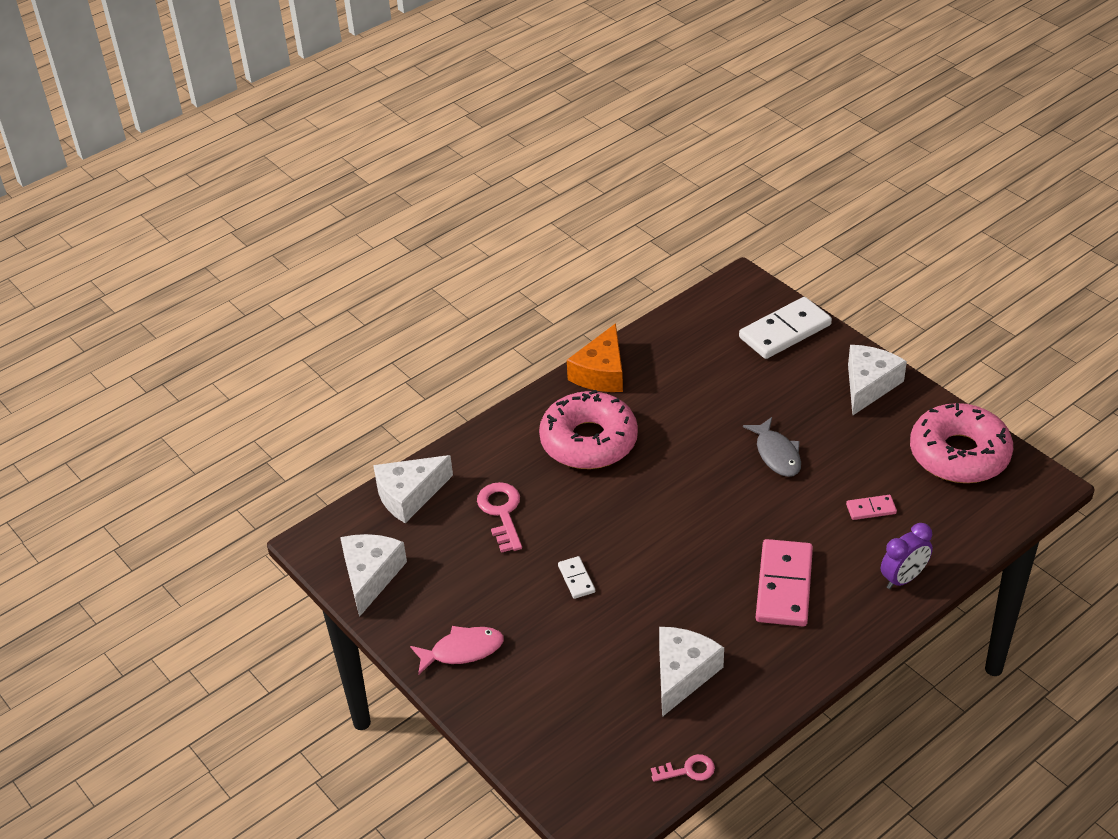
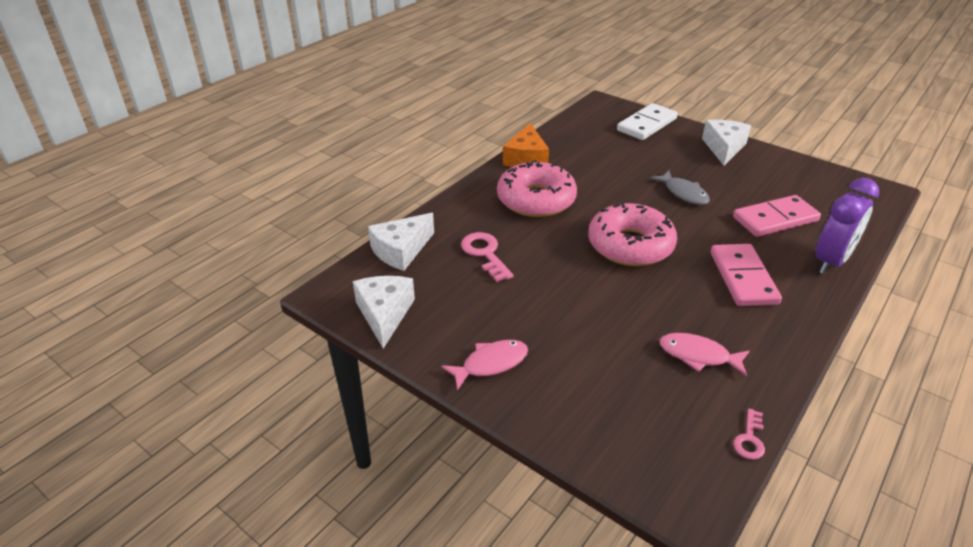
camera: 15 degrees left, 5 degrees down
white domino [558,556,595,599] -> none
pink key [651,754,715,782] -> pink key turned 135 degrees clockwise [733,409,765,460]
white cheese [659,627,724,717] -> pink fish [659,333,750,376]
pink domino [846,495,897,520] -> pink domino [733,195,821,237], size x2.11
purple clock [881,523,933,589] -> purple clock [815,178,879,274], size x1.54
pink donut [910,403,1013,483] -> pink donut moved to [588,203,677,266]

